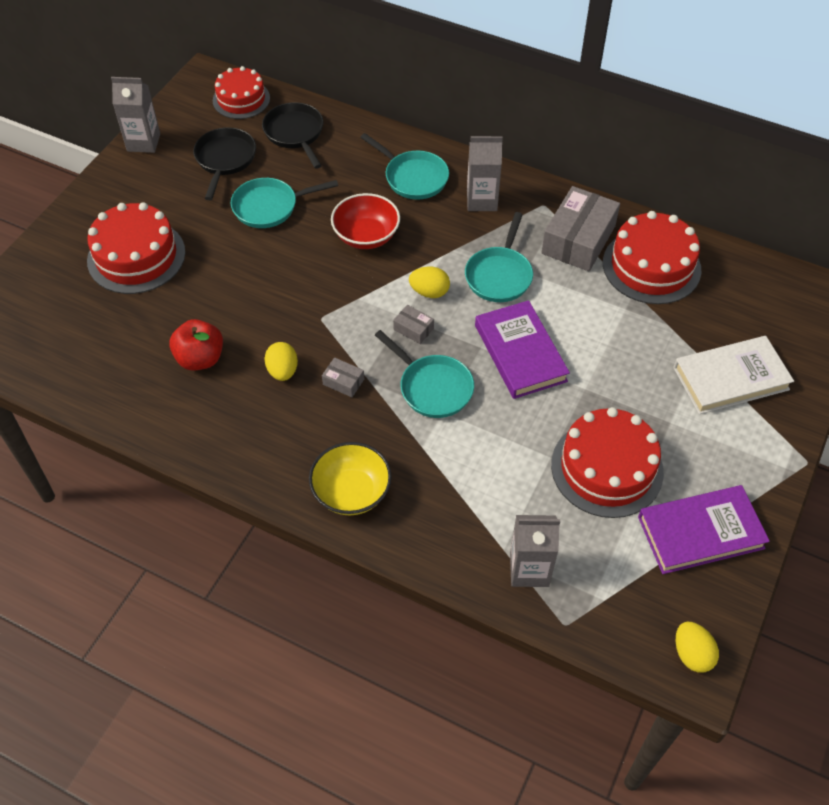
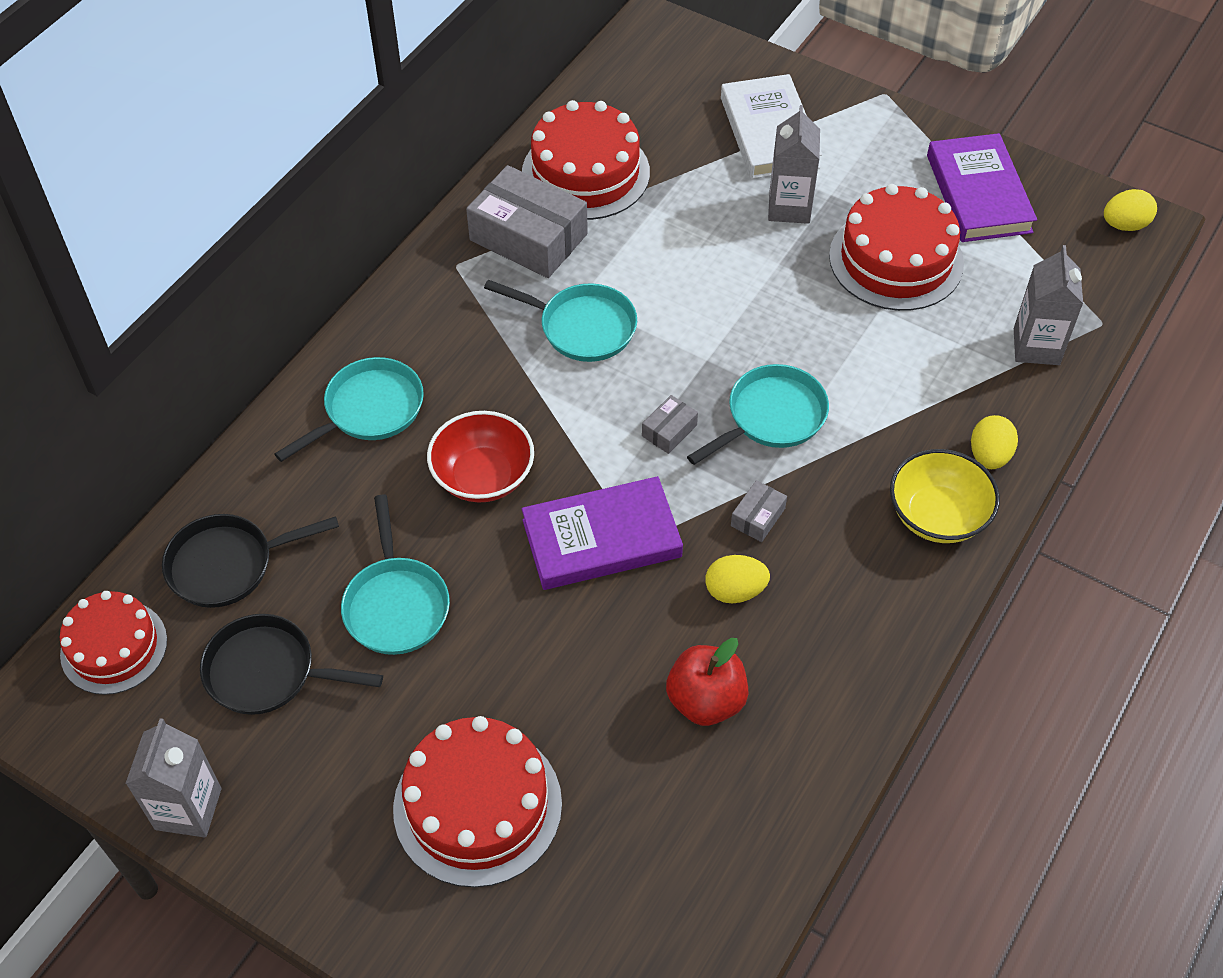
camera: 85 degrees left, 0 degrees up
yellow egg [409,267,450,298] -> yellow egg moved to [971,415,1018,469]
grey carton [467,136,503,211] -> grey carton moved to [768,105,820,224]
purple book [475,300,570,399] -> purple book moved to [522,476,683,590]

